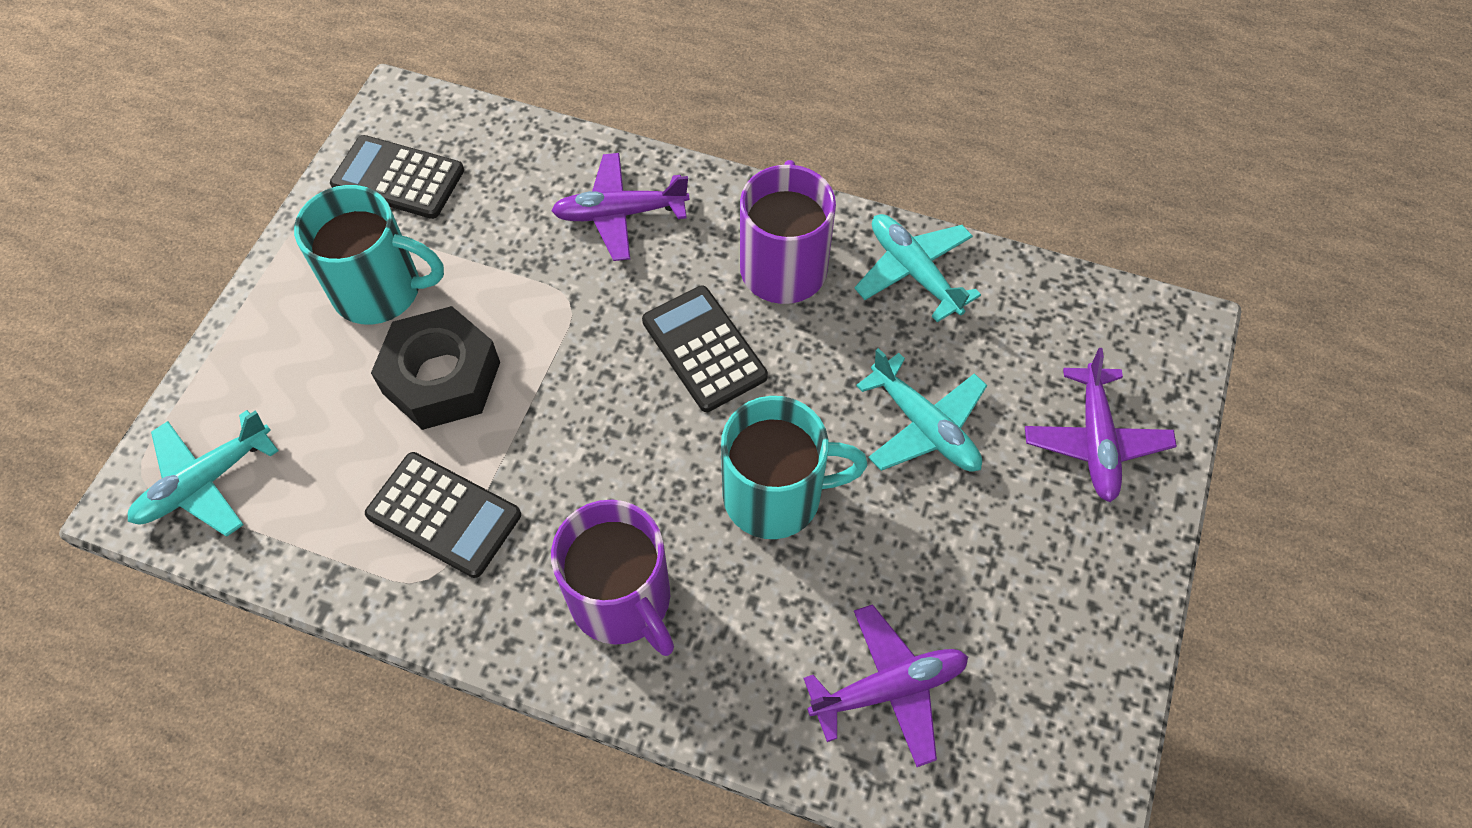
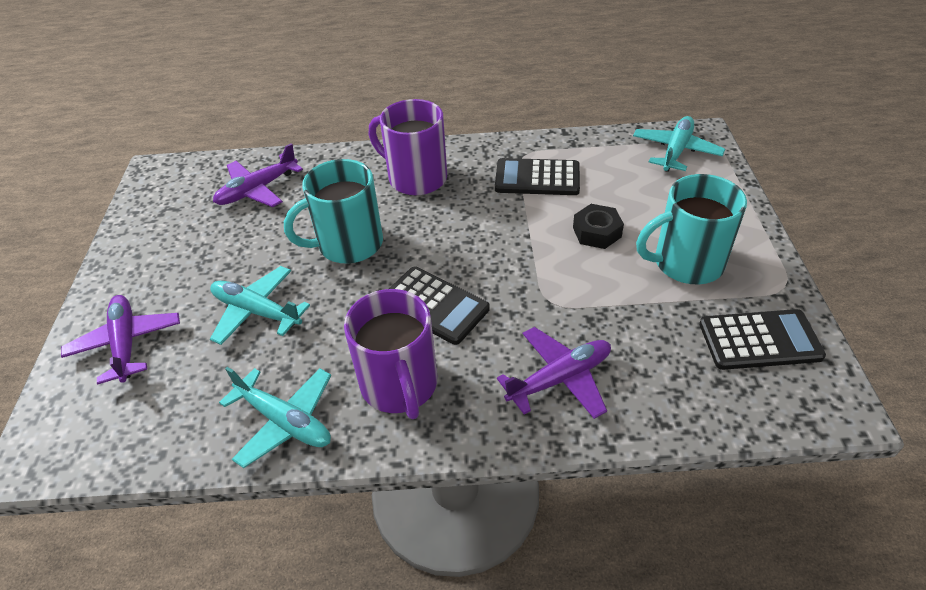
camera: 160 degrees right, 15 degrees down
black nut [371,306,500,430] -> black nut [573,204,624,249], size x0.59

